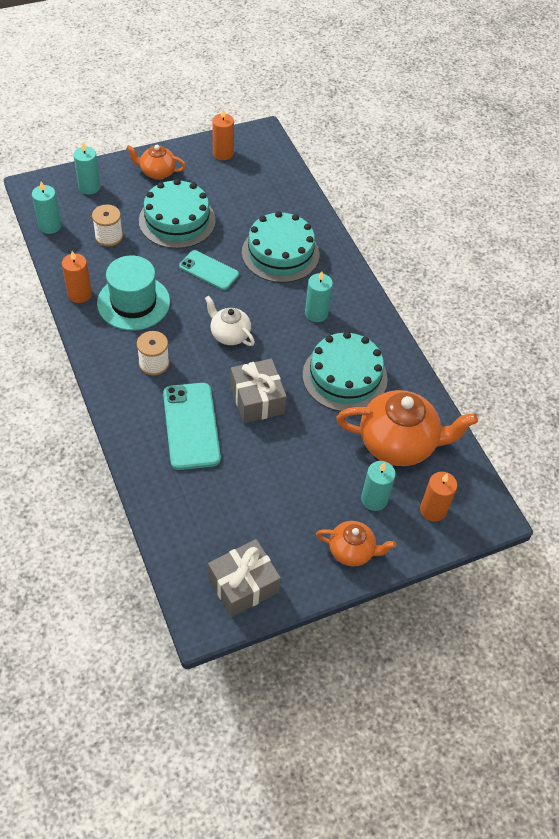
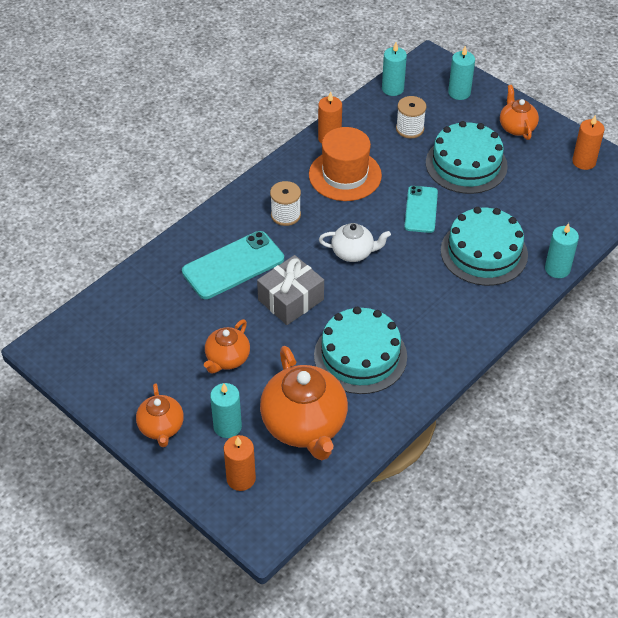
camera: 70 degrees right, 5 degrees down
turquoise hat [97,255,170,331] -> orange hat [309,127,382,201]
white teapot [205,296,255,346] -> white teapot turned 75 degrees clockwise [319,223,391,262]
grey gift [208,539,281,617] -> none
turquoise candle [305,271,333,322] -> turquoise candle moved to [545,223,579,278]
none -> orange teapot [204,319,250,374]

